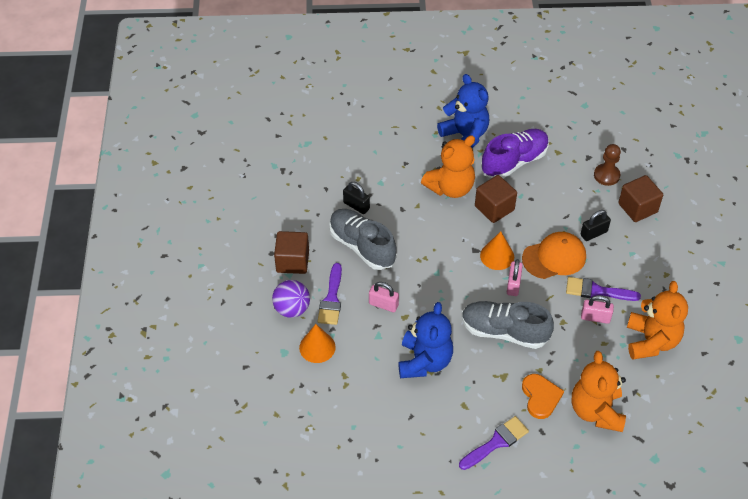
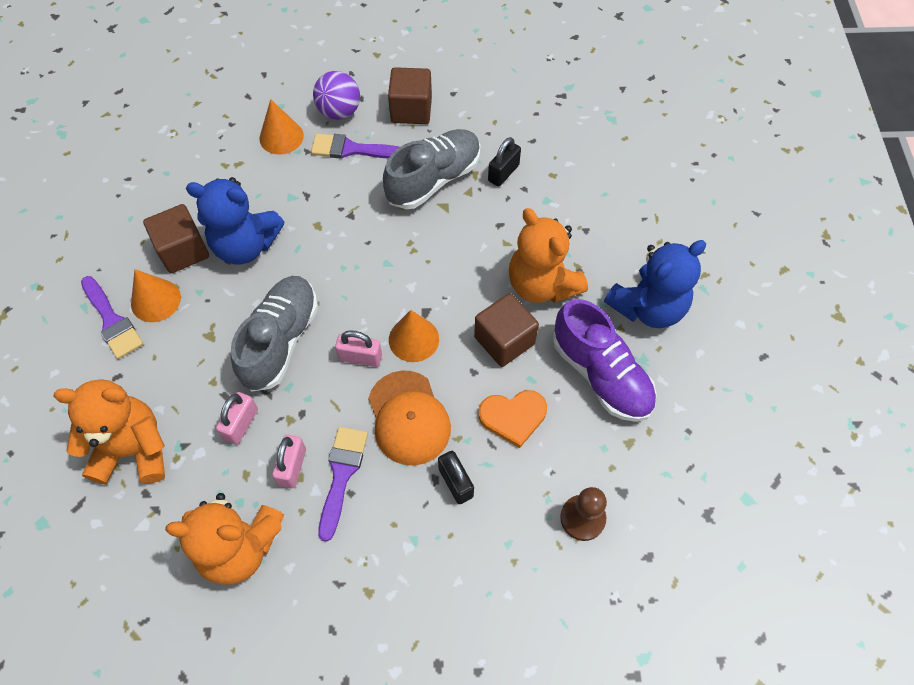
camera: 90 degrees right, 10 degrees up
pink padlock [369,282,399,312] -> pink padlock moved to [216,392,258,445]
orange heart [522,374,564,419] -> orange heart moved to [478,390,547,448]
brown cube [618,175,663,222] -> brown cube moved to [143,204,209,273]
none -> orange cone [131,269,181,322]

